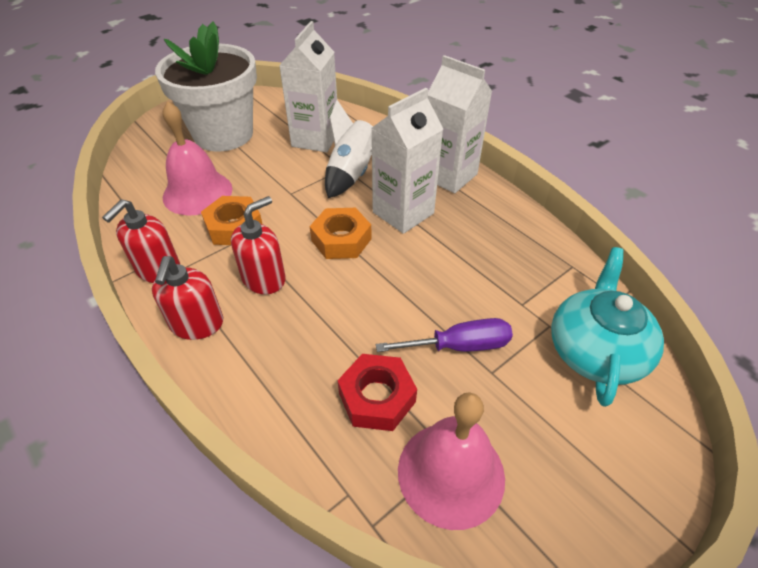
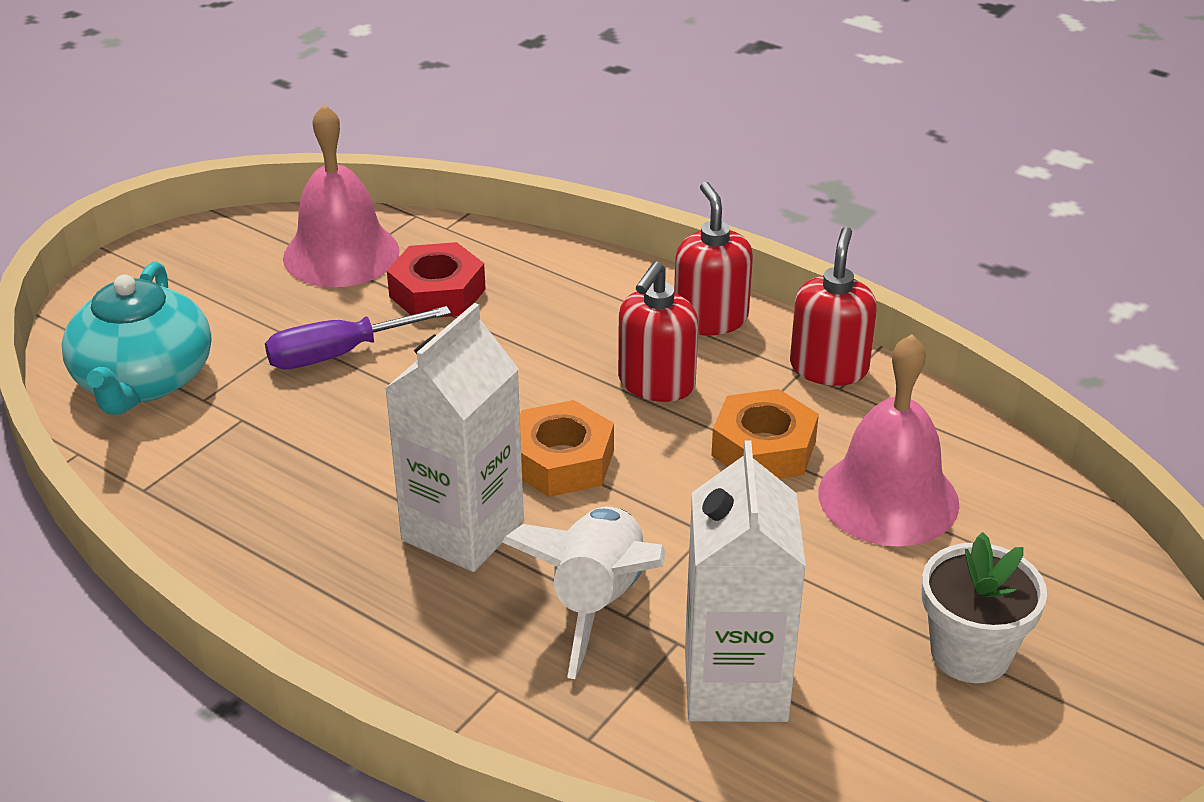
camera: 165 degrees right, 10 degrees down
white flower pot [155,22,257,152] -> white flower pot [922,532,1047,683], size x0.52
white carton [428,55,492,193] -> none

